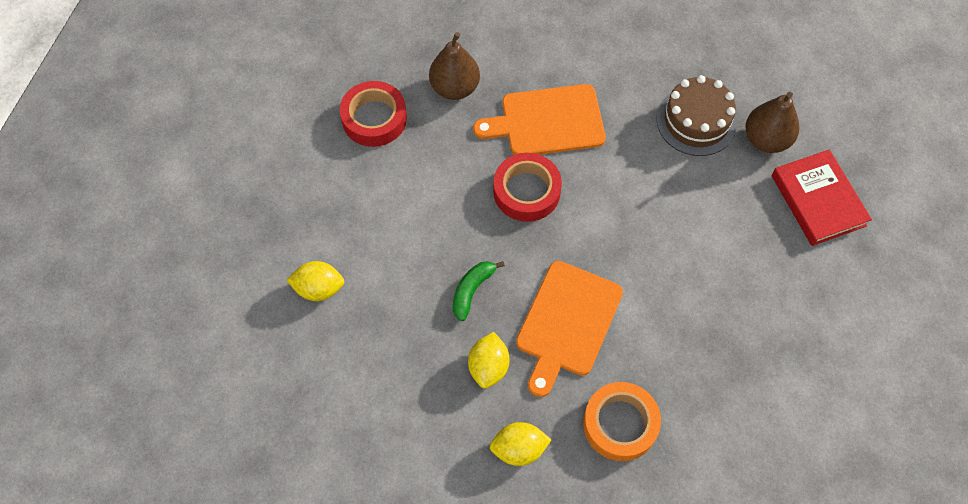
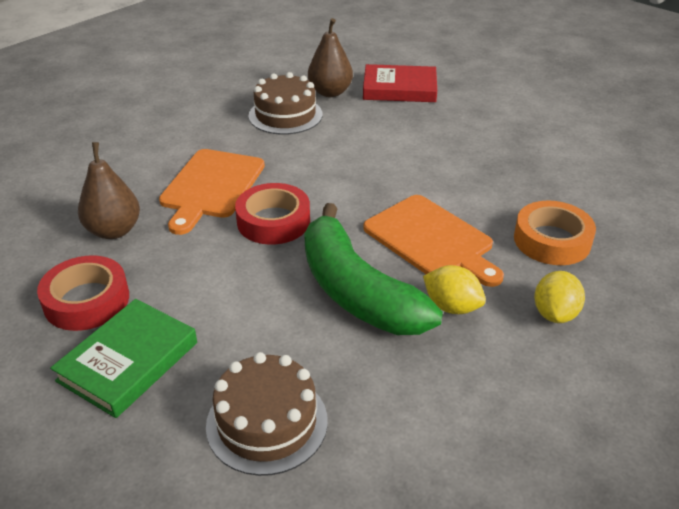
camera: 65 degrees left, 25 degrees down
yellow lemon [286,261,344,301] -> brown cake [206,352,328,476]
green banana [453,261,505,321] -> green banana [304,203,443,335], size x2.33
none -> green book [50,299,197,418]

